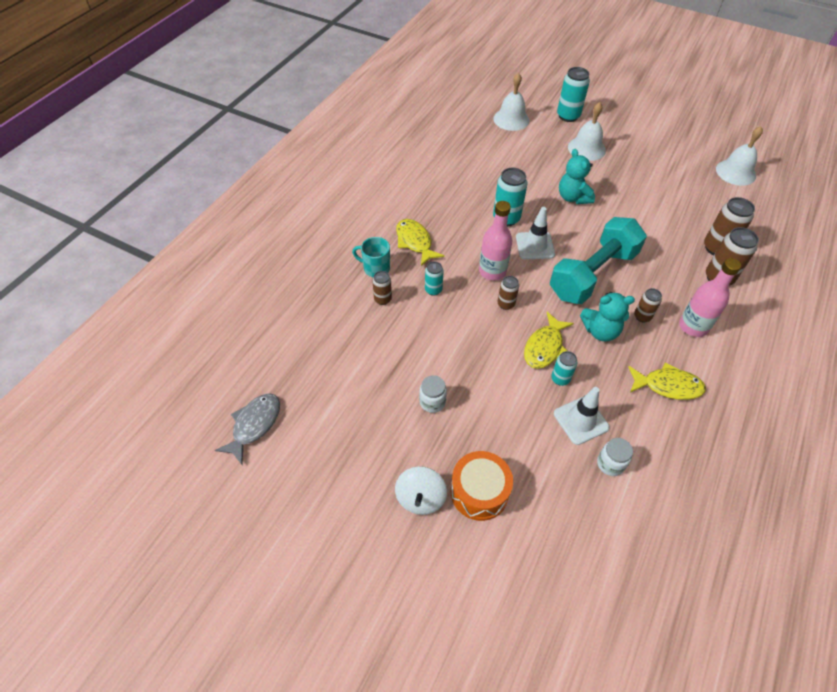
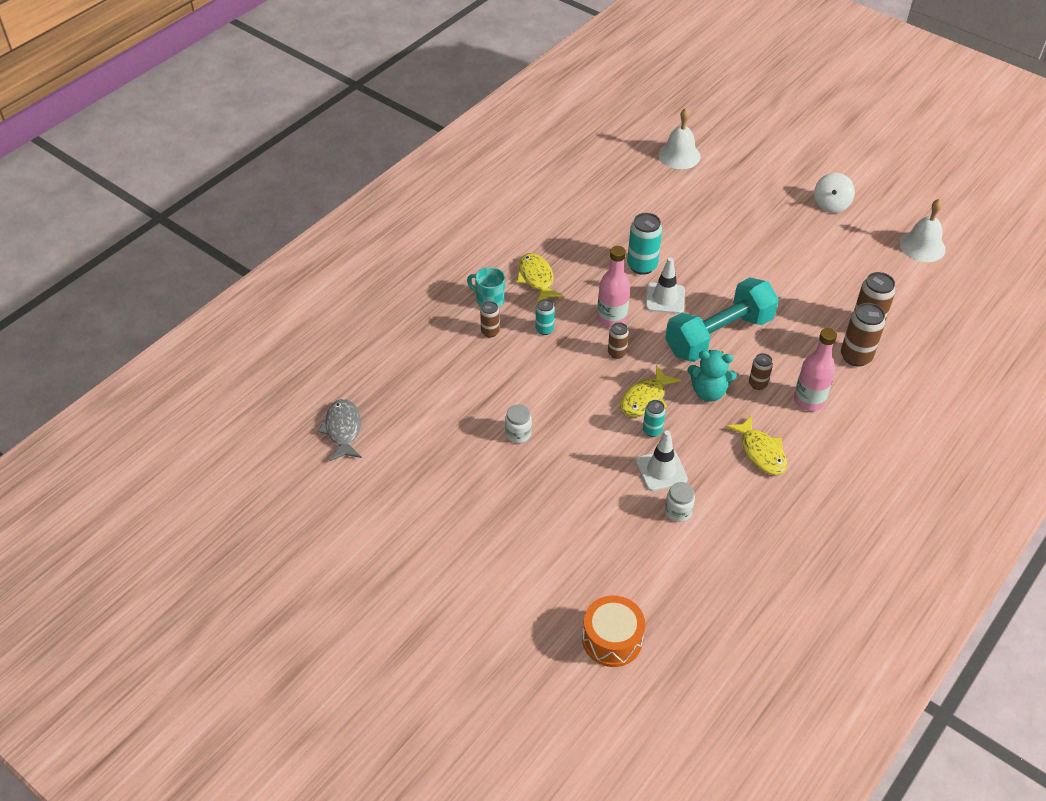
camera: 10 degrees right, 5 degrees down
grey fish [215,393,280,464] -> grey fish turned 45 degrees counterclockwise [318,399,362,461]
white spinning top [395,466,447,515] -> white spinning top moved to [814,173,855,213]
orange drum [451,451,513,521] -> orange drum moved to [582,596,645,667]
turquoise can [557,67,590,122] -> none
turquoise teddy bear [559,149,595,204] -> none
white bell [568,102,606,161] -> none
yellow fish [628,362,706,400] -> yellow fish turned 45 degrees clockwise [725,415,787,475]

